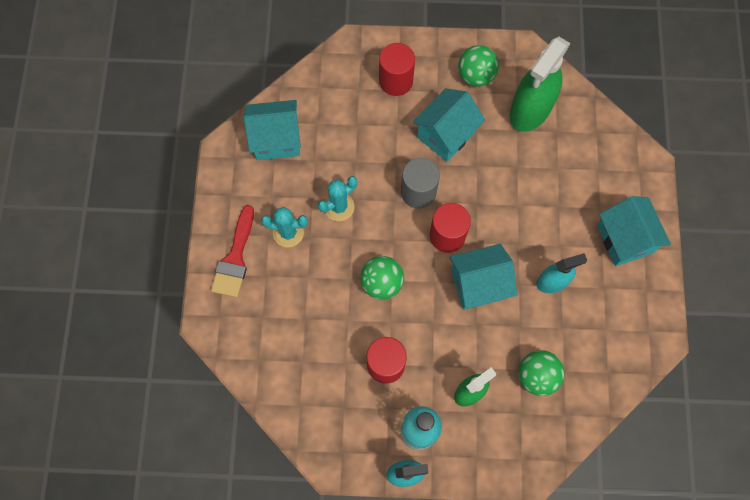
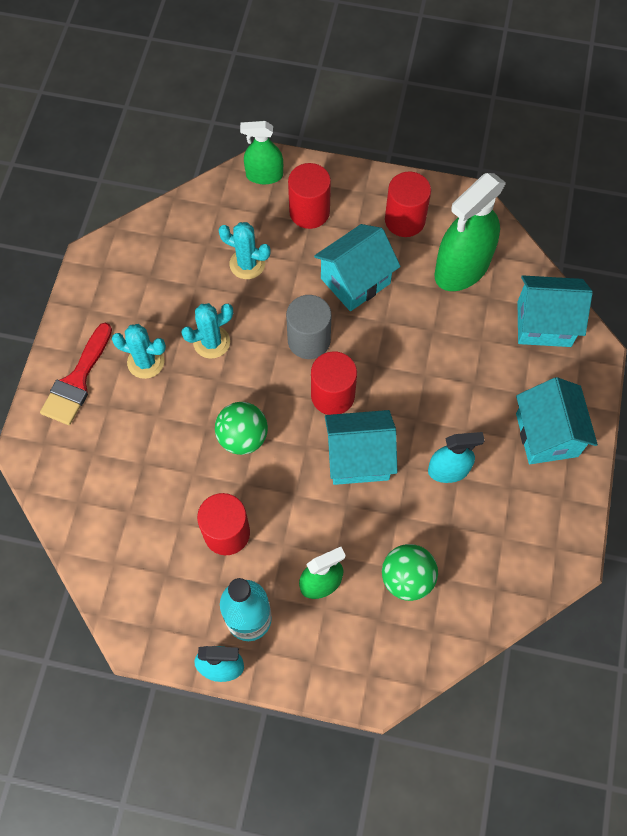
camera: 10 degrees right, 5 degrees down
turquoise house [244,100,301,160] -> turquoise house moved to [517,275,593,347]
green ball [458,45,499,87] -> red cylinder [385,171,431,237]
none -> turquoise cactus [218,222,271,279]
none -> green spray bottle [240,121,283,184]

